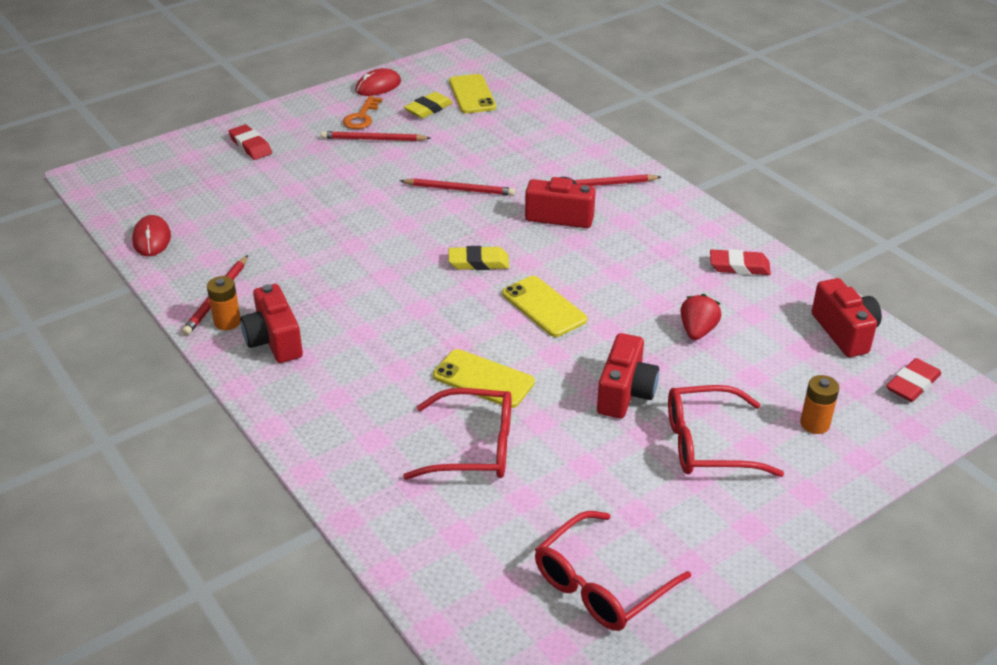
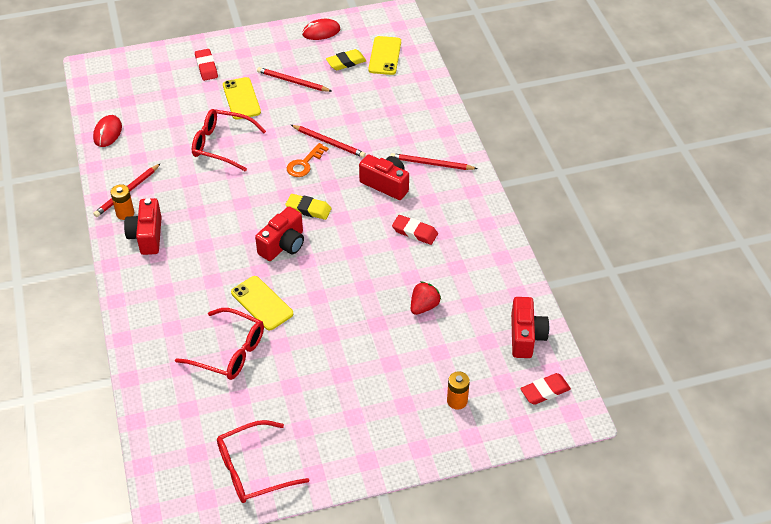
camera: 20 degrees right, 10 degrees up
orange key [343,96,383,129] -> orange key moved to [287,143,329,177]
yellow phone [502,276,587,337] -> yellow phone moved to [223,77,261,120]
red camera [597,333,659,419] -> red camera moved to [255,207,304,261]
red glasses [668,385,784,477] -> red glasses moved to [192,109,266,171]
red eraser [710,249,771,275] -> red eraser moved to [392,215,438,245]

